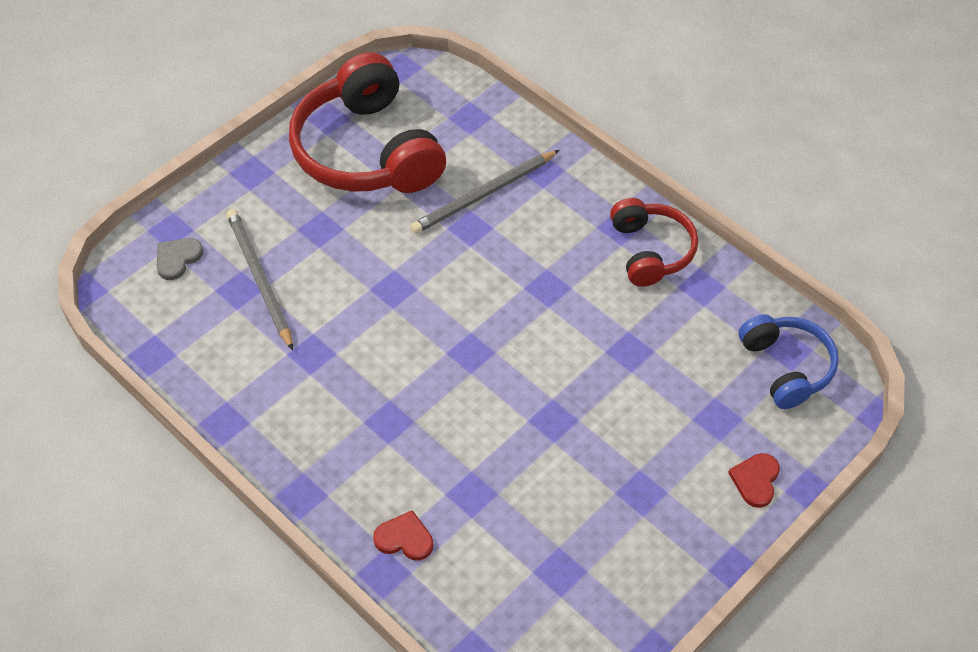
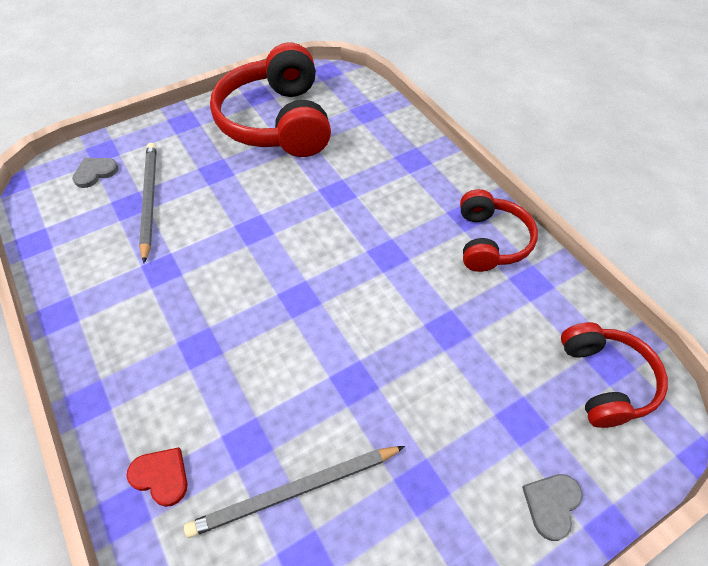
camera: 15 degrees right, 0 degrees up
grey pencil [410,150,559,234] -> grey pencil moved to [184,446,405,538]
red heart [728,453,780,508] -> grey heart [522,474,583,541]
blue headphones [739,314,839,409] -> red headphones [561,322,668,428]

